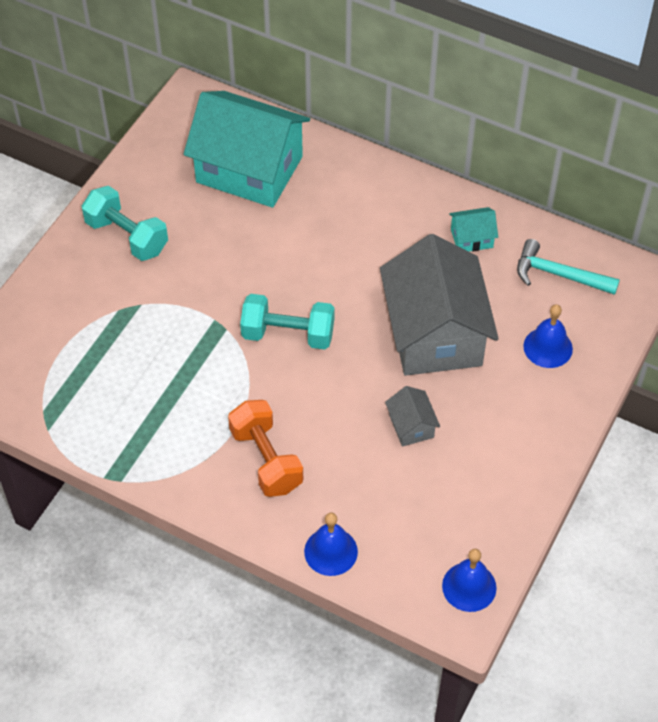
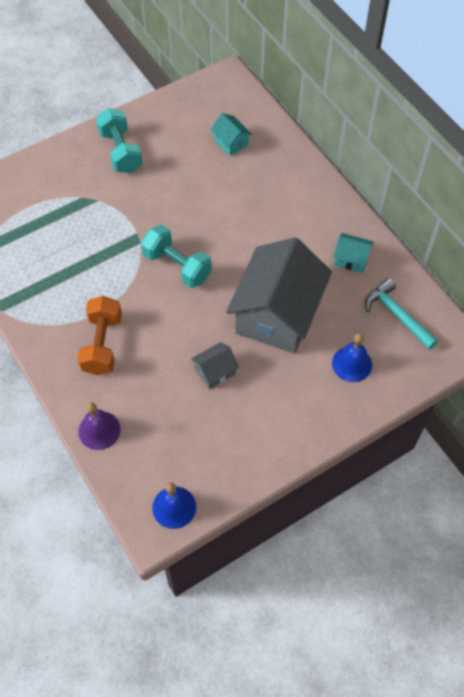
camera: 30 degrees right, 5 degrees up
turquoise house [184,91,310,208] -> turquoise house [210,113,252,156], size x0.41
blue bell [304,512,358,576] -> purple bell [78,402,121,450]
grey house [385,386,440,447] -> grey house turned 45 degrees clockwise [191,342,239,389]

